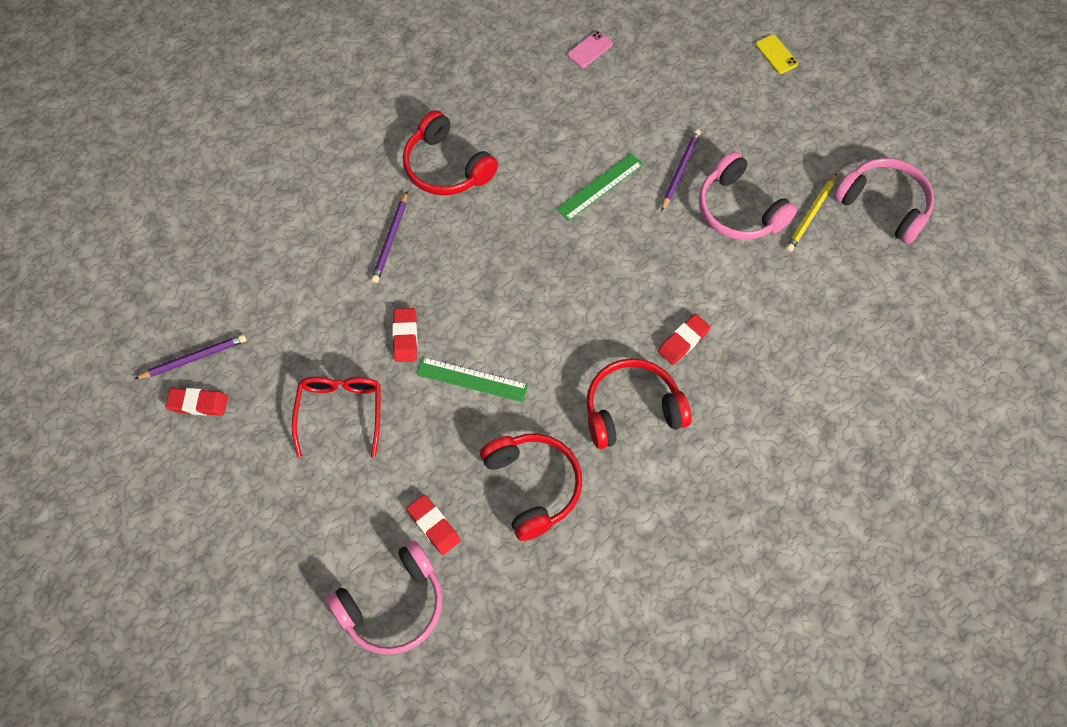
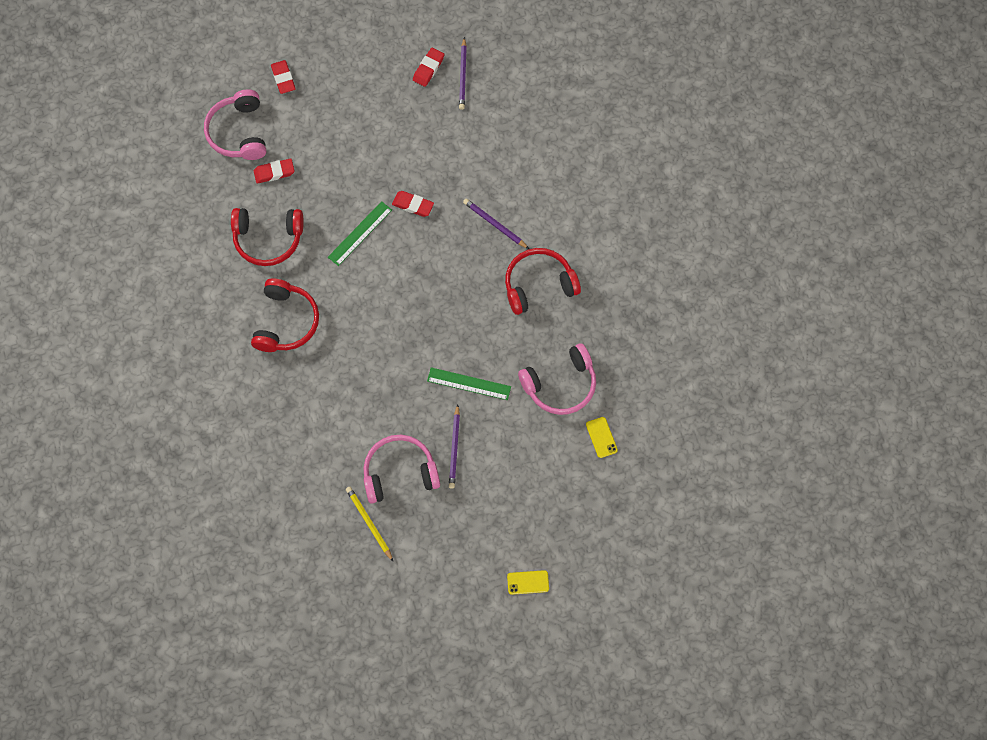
camera: 115 degrees right, 5 degrees up
red glasses [292,377,380,458] -> none
green ruler [556,153,643,221] -> green ruler turned 60 degrees counterclockwise [427,367,511,400]
pink phone [568,31,613,68] -> yellow phone [586,417,618,458]
red eraser [658,314,711,365] -> red eraser moved to [271,60,296,94]
purple pencil [661,129,701,212] -> purple pencil turned 45 degrees clockwise [449,404,460,489]
pink headphones [834,158,934,244] -> pink headphones moved to [518,343,596,415]

